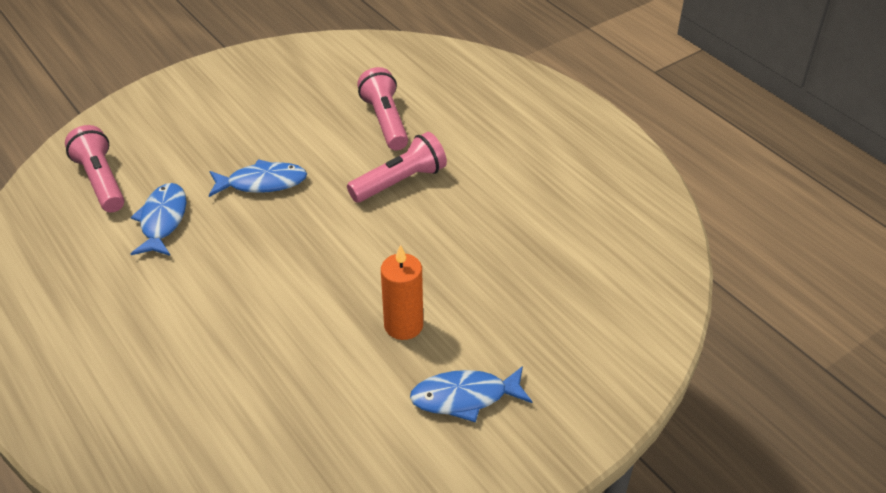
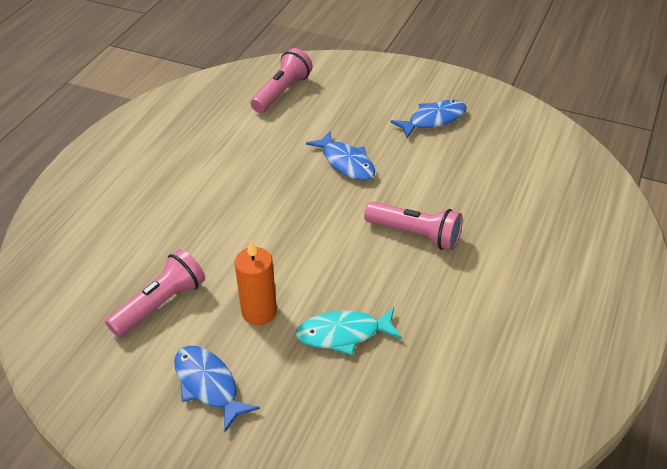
camera: 60 degrees right, 0 degrees up
blue fish [131,183,186,256] -> blue fish moved to [390,100,467,138]
pink flashlight [357,67,408,150] -> pink flashlight moved to [105,249,205,337]
none -> turquoise fish [295,307,402,355]

